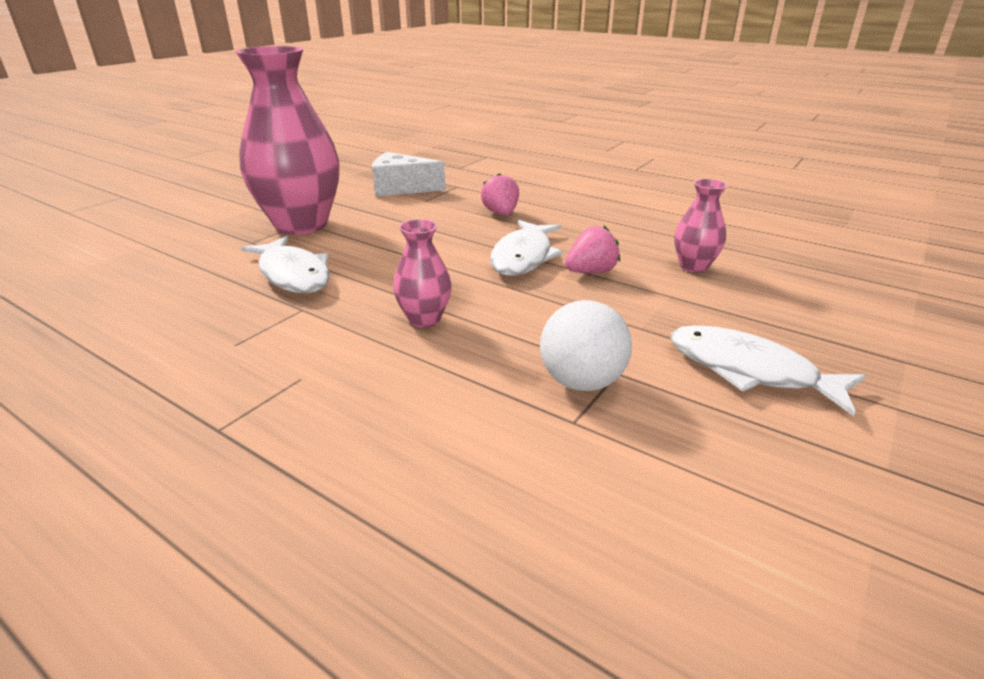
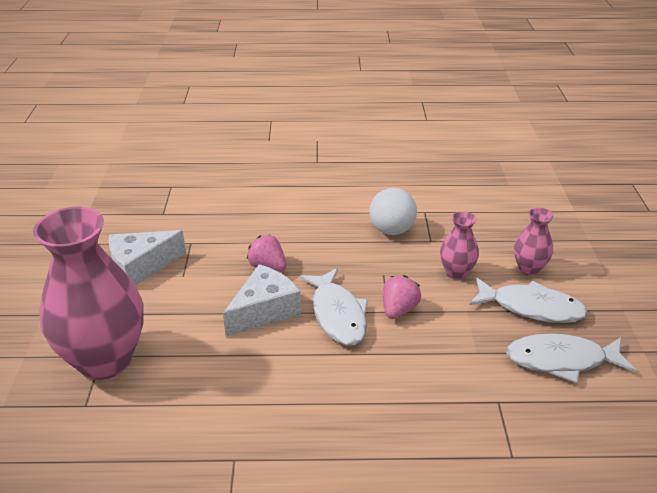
camera: 35 degrees left, 5 degrees up
white fish [241,236,330,293] -> white fish moved to [469,277,588,323]
pink vase [393,219,452,328] -> pink vase moved to [514,208,554,275]
white ball [540,300,632,391] -> white ball moved to [369,188,417,235]
none -> white cheese [223,264,301,337]

